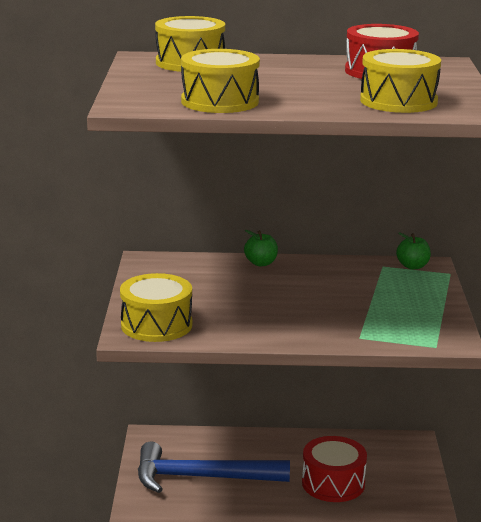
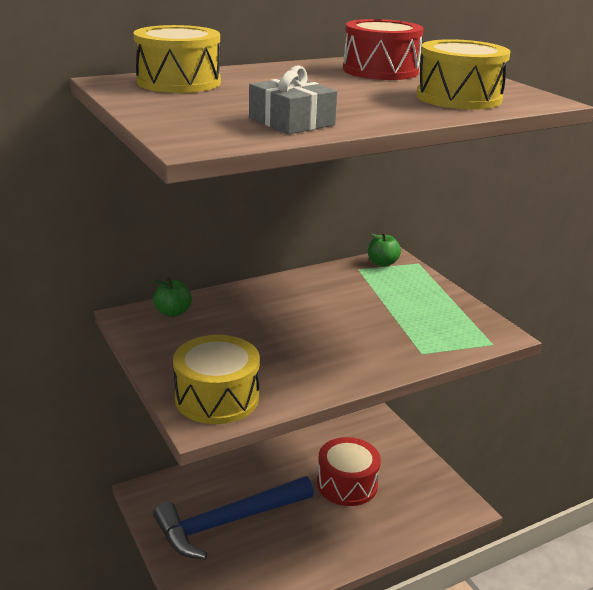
camera: 30 degrees left, 5 degrees up
yellow drum [181,49,260,113] -> grey gift [249,65,337,134]
green apple [244,230,278,266] -> green apple moved to [153,278,192,317]

